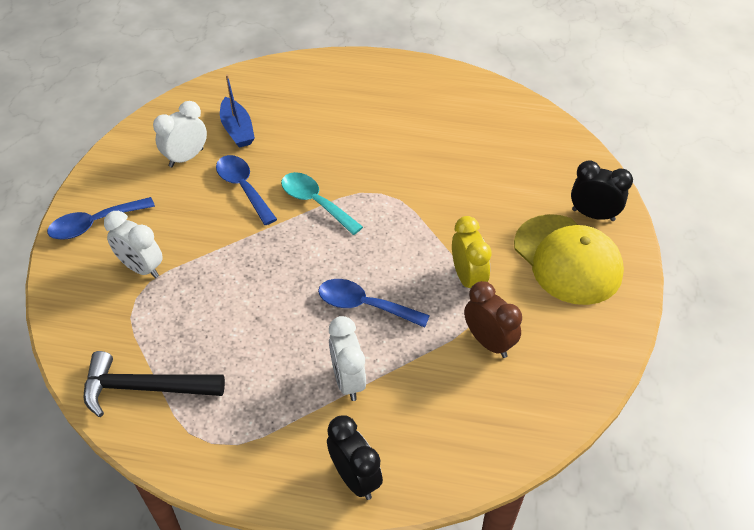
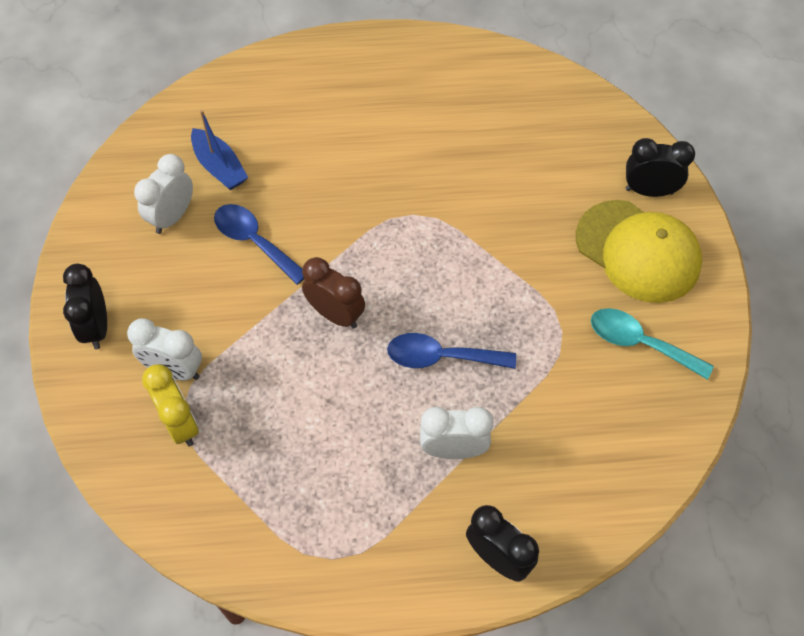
camera: 15 degrees left, 10 degrees up
blue spoon [47,197,155,240] -> black clock [63,264,107,349]
black hammer [83,351,225,417] -> none
turquoise spoon [281,172,363,235] -> turquoise spoon moved to [591,308,714,380]
white clock [329,316,366,401] -> white clock turned 120 degrees clockwise [420,407,494,459]
yellow clock [452,216,492,288] -> yellow clock moved to [142,364,199,447]
brown clock [464,281,522,358] -> brown clock moved to [302,257,365,329]

